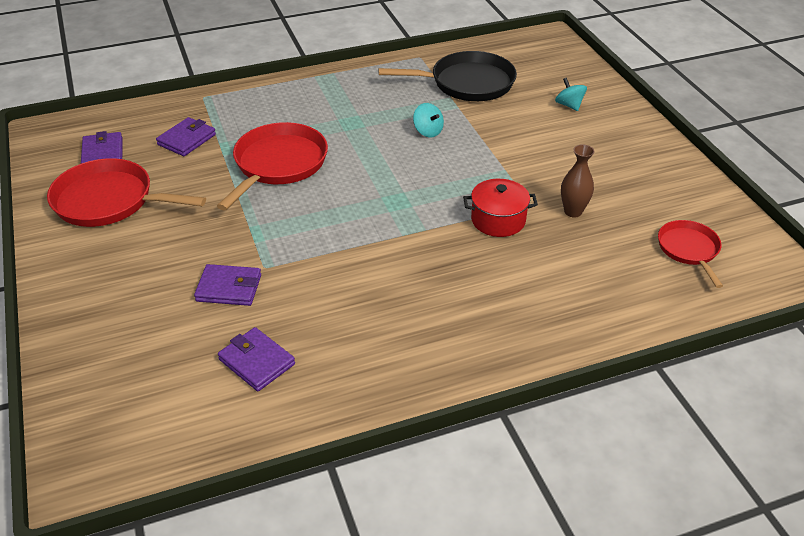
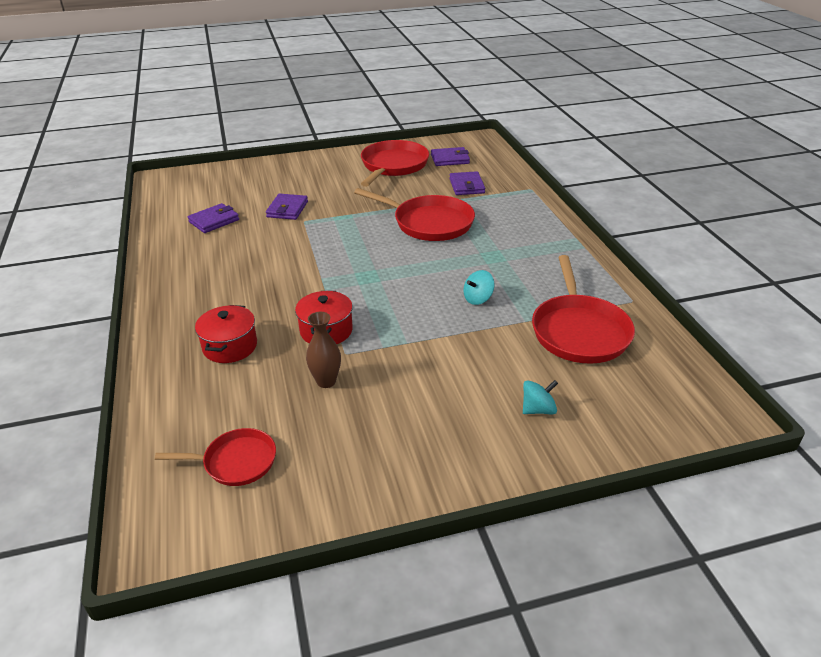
camera: 95 degrees right, 5 degrees down
purple wallet [156,117,216,156] -> purple wallet turned 45 degrees clockwise [449,171,485,195]
black pan [378,51,517,101] -> red pan [532,255,635,364]
none -> red pot [195,305,257,363]

